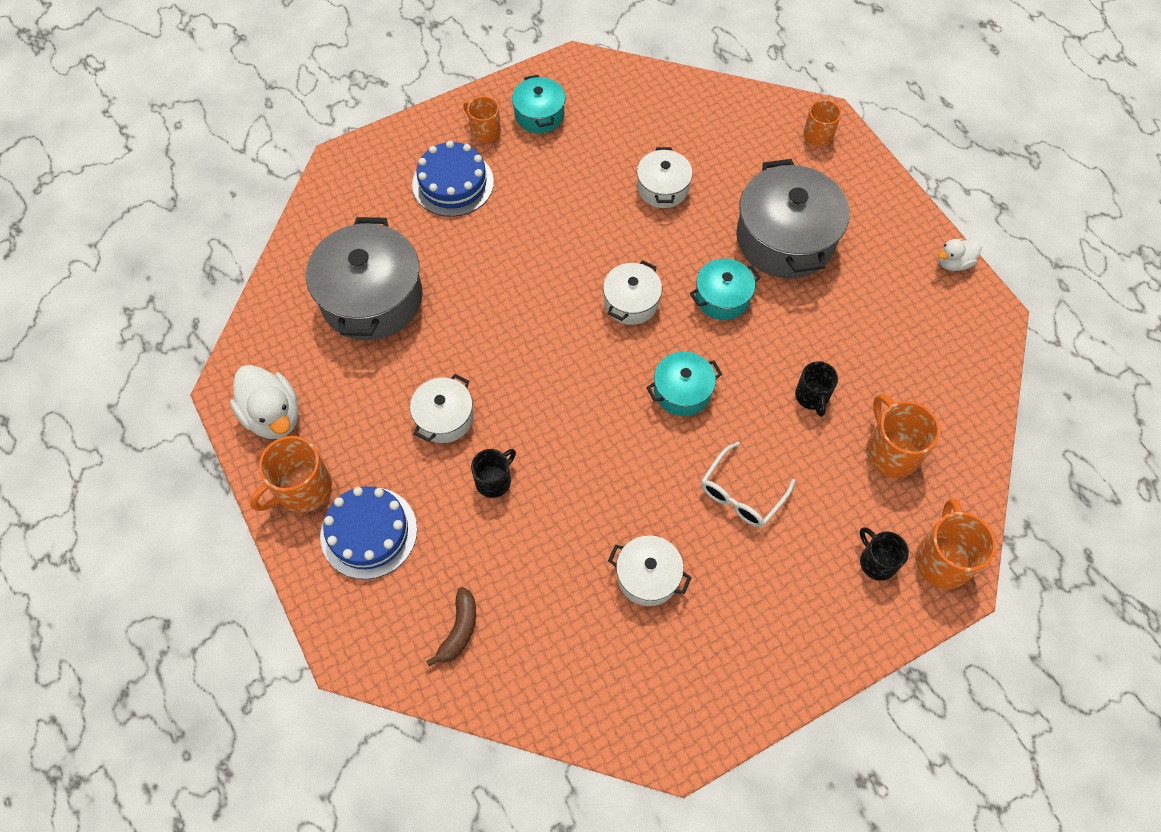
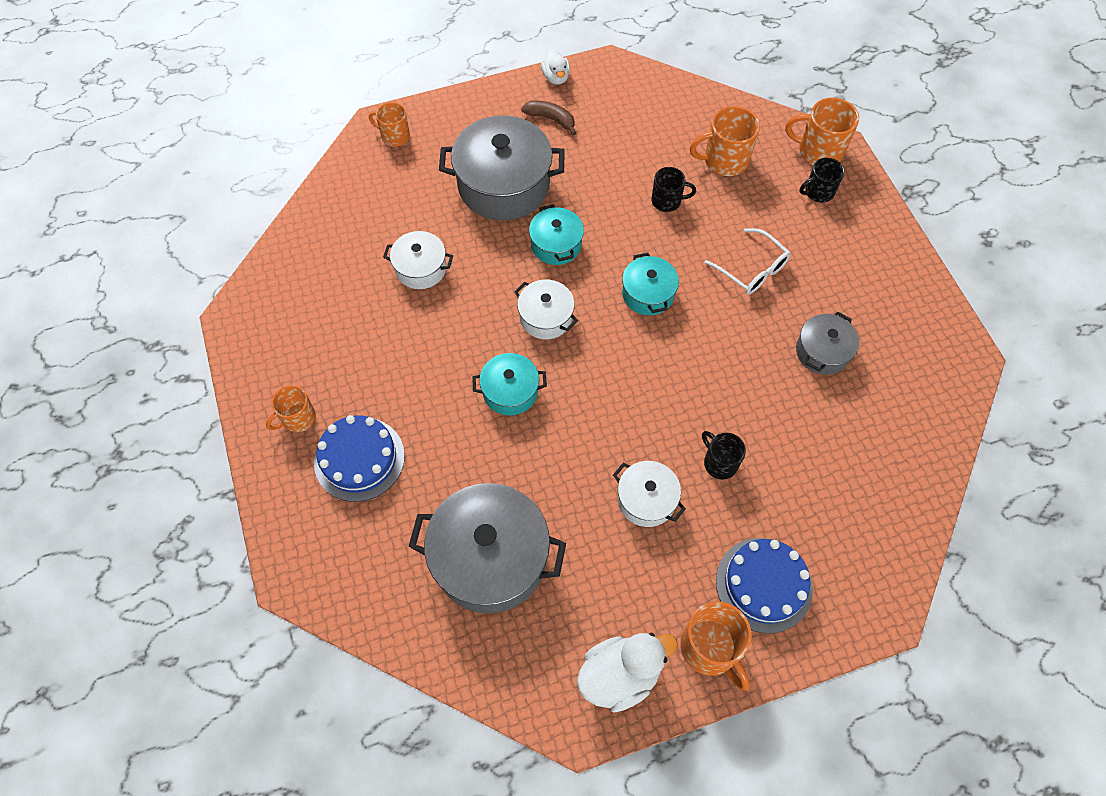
camera: 80 degrees left, 0 degrees up
brown banana [426,587,476,667] -> brown banana moved to [521,101,576,135]
turquoise pot [512,75,566,133] -> turquoise pot moved to [472,353,547,415]
white pot [608,535,692,606] -> grey pot [796,312,859,375]

